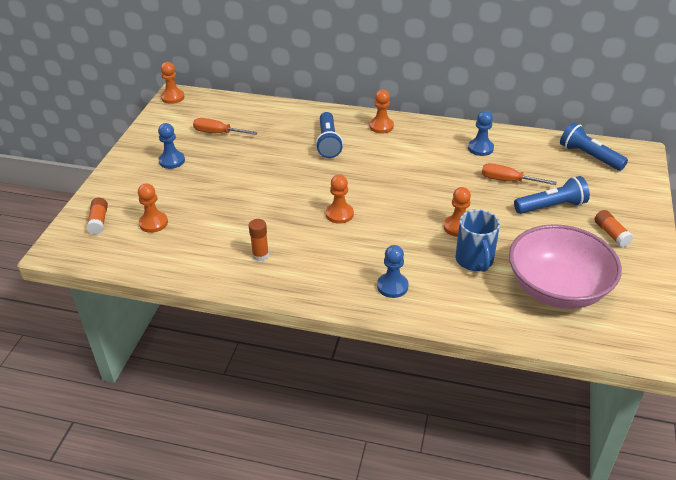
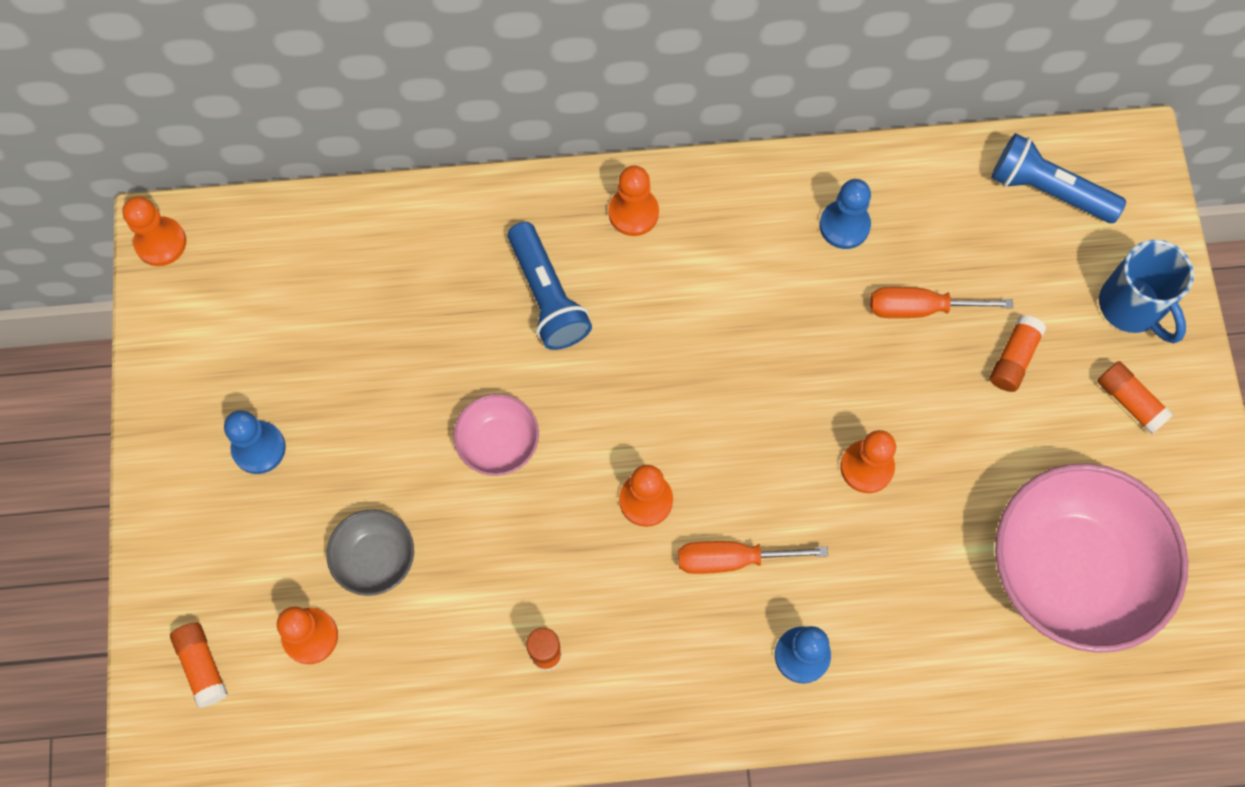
camera: 20 degrees left, 30 degrees up
orange screwdriver [193,118,258,135] -> orange screwdriver moved to [678,541,828,574]
blue mug [455,209,500,272] -> blue mug moved to [1099,239,1194,343]
blue flashlight [514,176,590,214] -> orange glue stick [990,315,1046,392]
none -> grey bowl [327,509,414,596]
none -> pink bowl [453,394,539,476]

